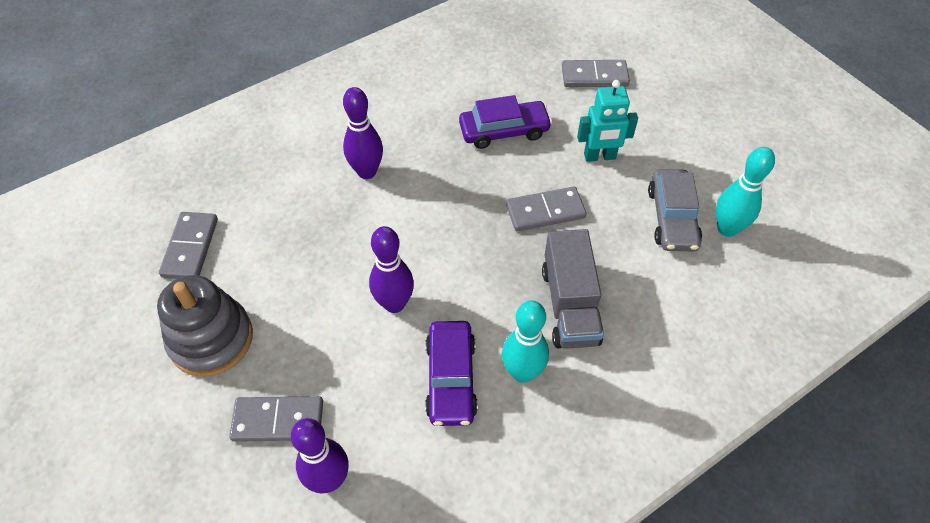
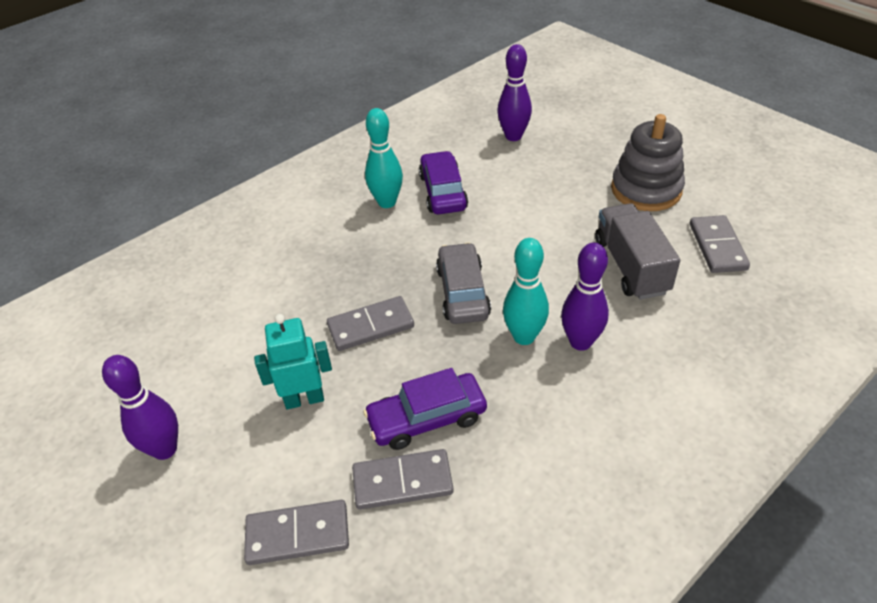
camera: 175 degrees right, 10 degrees down
grey domino [229,396,323,442] -> grey domino moved to [352,449,454,510]
purple bowling pin [369,226,414,313] -> purple bowling pin moved to [102,355,178,460]
grey truck [542,229,604,349] -> grey truck moved to [595,203,680,300]
grey car [648,169,702,251] -> grey car moved to [436,242,491,324]
turquoise bowling pin [716,147,775,237] -> turquoise bowling pin moved to [503,238,549,345]

